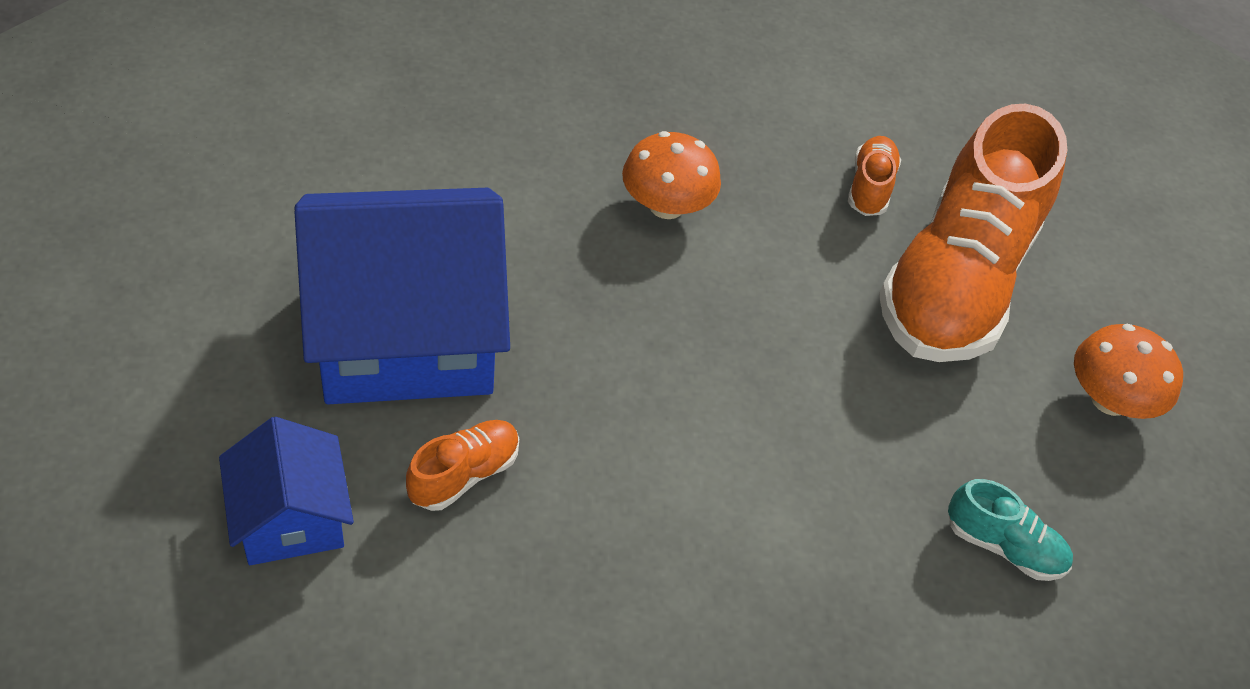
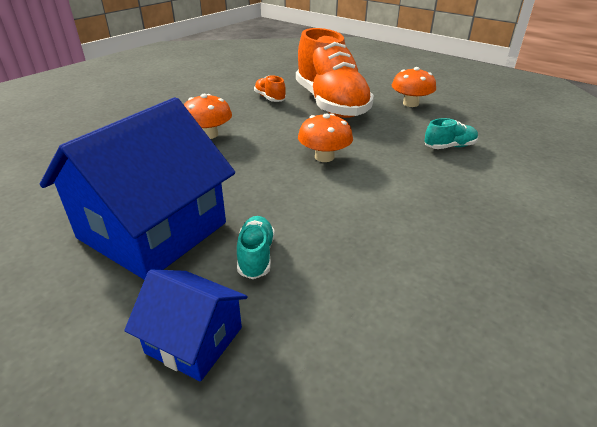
camera: 40 degrees left, 15 degrees down
orange shoe [406,420,519,511] -> turquoise shoe [237,216,275,279]
none -> orange mushroom [298,113,353,162]

